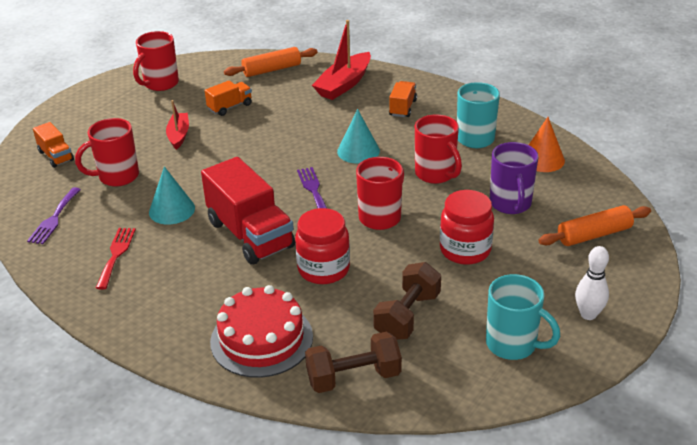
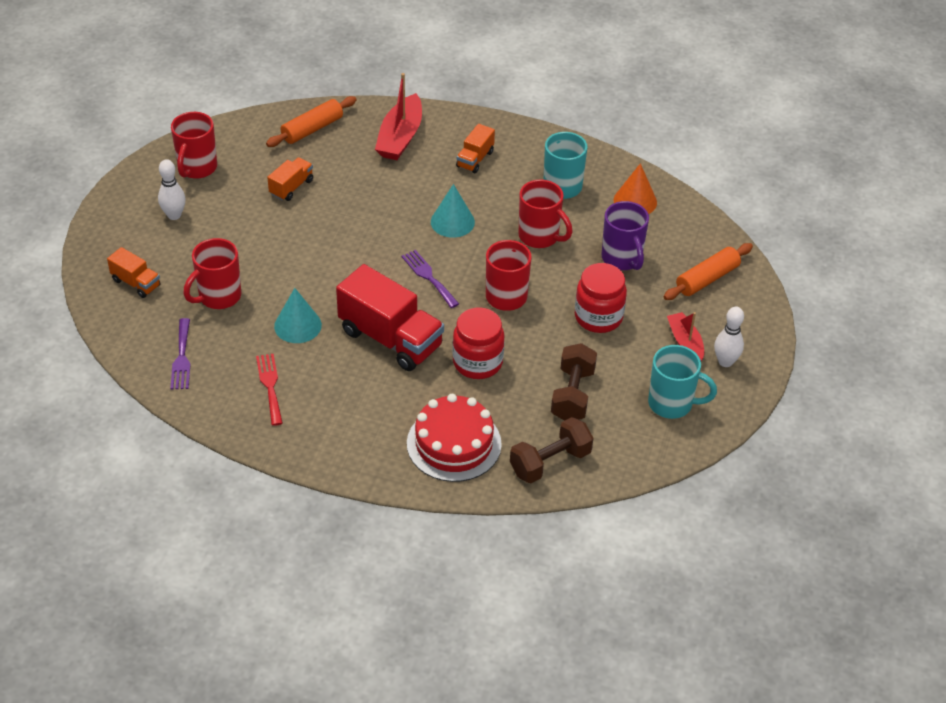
camera: 20 degrees left, 10 degrees up
red boat [166,100,189,150] -> red boat moved to [667,312,704,361]
orange truck [389,81,417,117] -> orange truck turned 150 degrees counterclockwise [456,124,495,173]
none -> white bowling pin [158,159,186,220]

